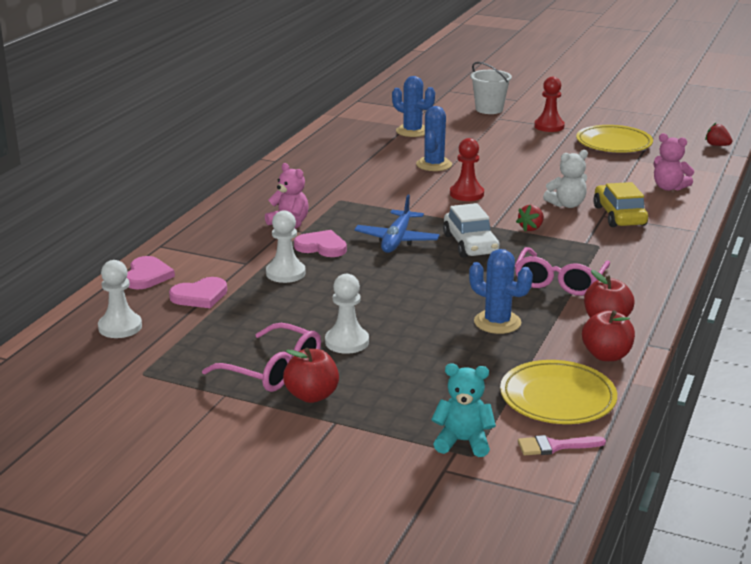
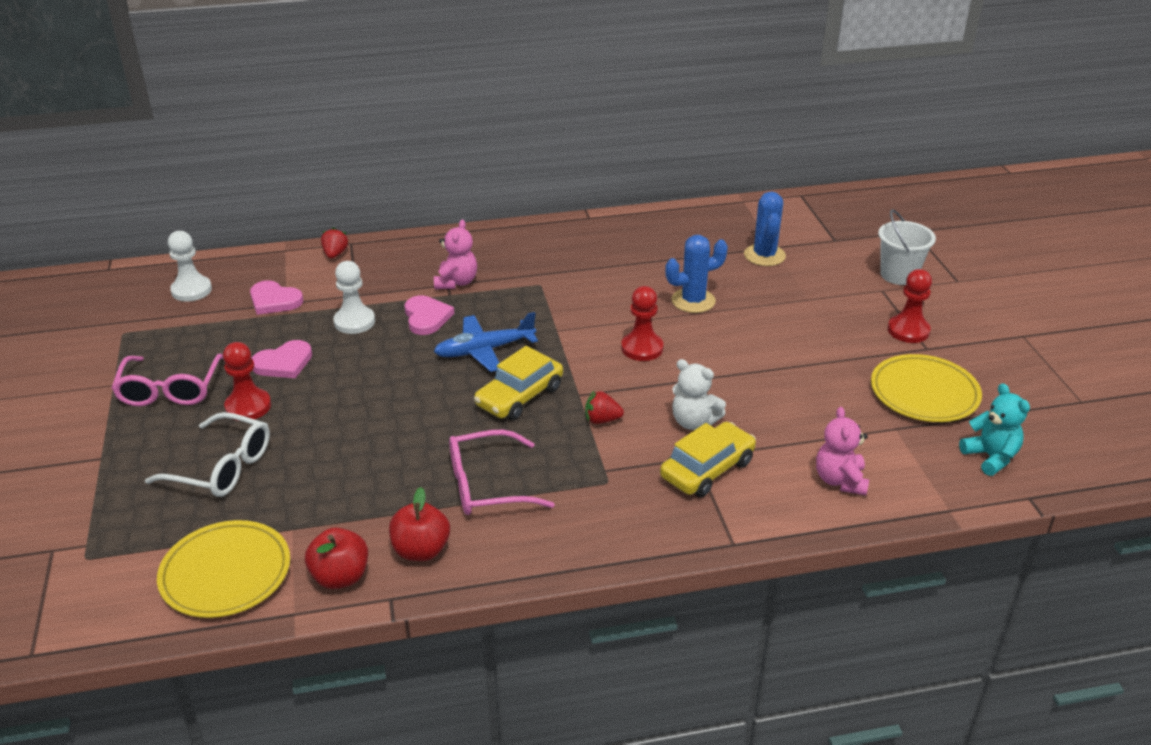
camera: 55 degrees right, 10 degrees up
pink heart [127,256,175,290] -> pink heart moved to [251,340,312,378]
red apple [283,348,339,403] -> none
white pawn [325,274,369,354] -> red pawn [223,342,271,421]
turquoise teddy bear [431,364,496,457] -> turquoise teddy bear moved to [959,383,1030,476]
white car [443,203,500,258] -> yellow car [474,346,563,420]
blue cactus [469,249,533,334] -> none
pink brush [518,435,606,456] -> none
red strawberry [705,123,733,146] -> red strawberry moved to [321,227,349,258]
none -> white glasses [145,412,270,497]

